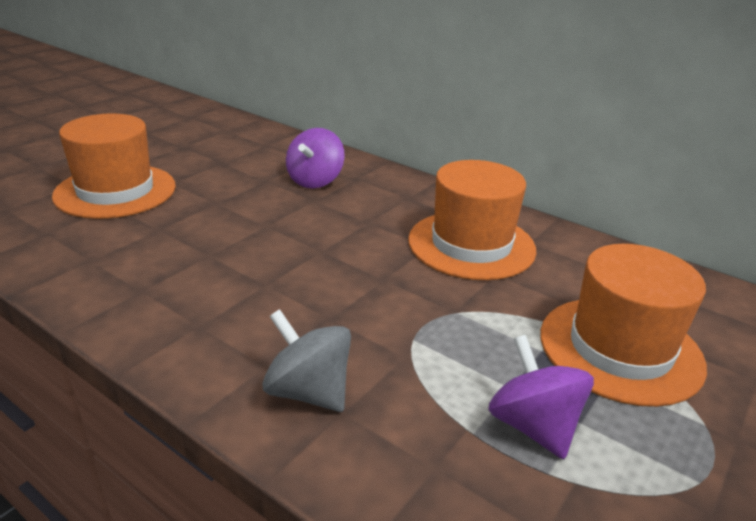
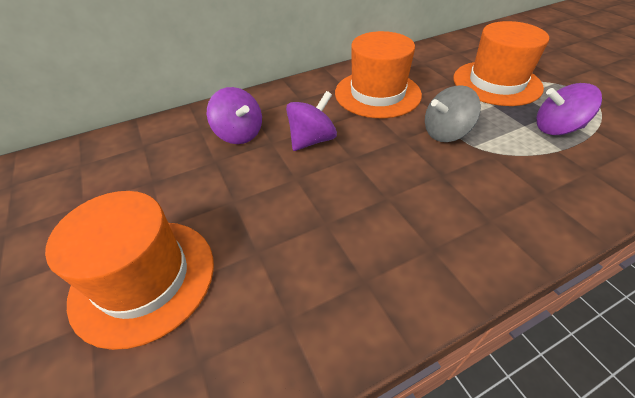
camera: 60 degrees left, 15 degrees up
grey spinning top [262,309,351,412] -> grey spinning top moved to [425,85,481,142]
none -> purple spinning top [286,91,337,151]

